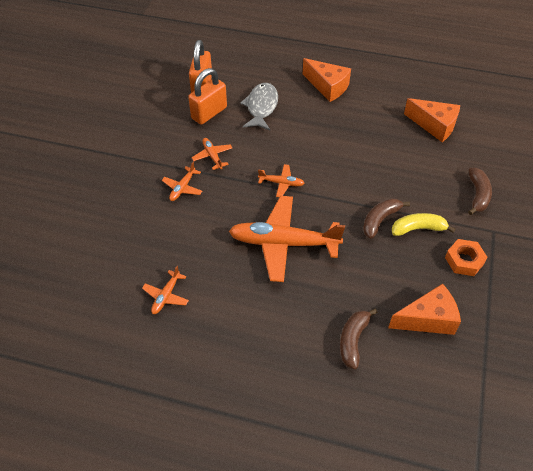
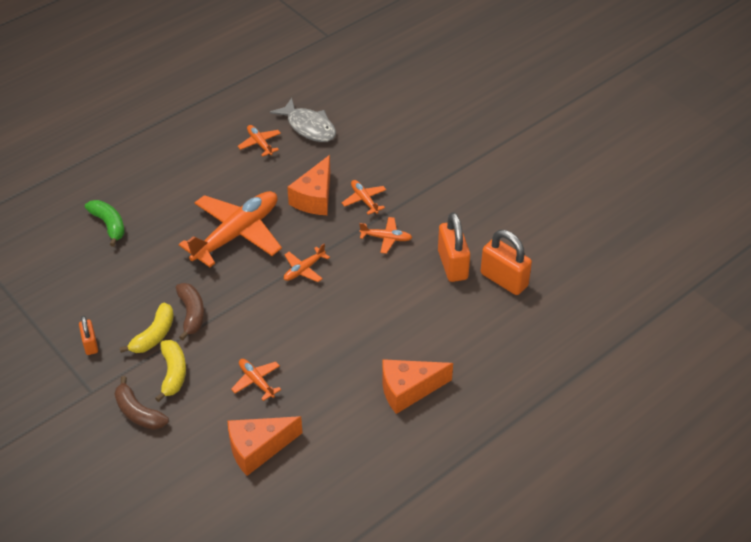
camera: 125 degrees right, 5 degrees down
grey fish [240,83,278,130] -> grey fish moved to [270,98,336,142]
brown banana [340,308,378,369] -> green banana [85,200,125,247]
orange cheese [388,284,461,335] -> orange cheese moved to [287,155,330,215]
orange nut [445,239,487,276] -> orange padlock [79,316,98,355]
none -> yellow banana [155,340,186,402]
none -> orange plane [231,359,281,401]

